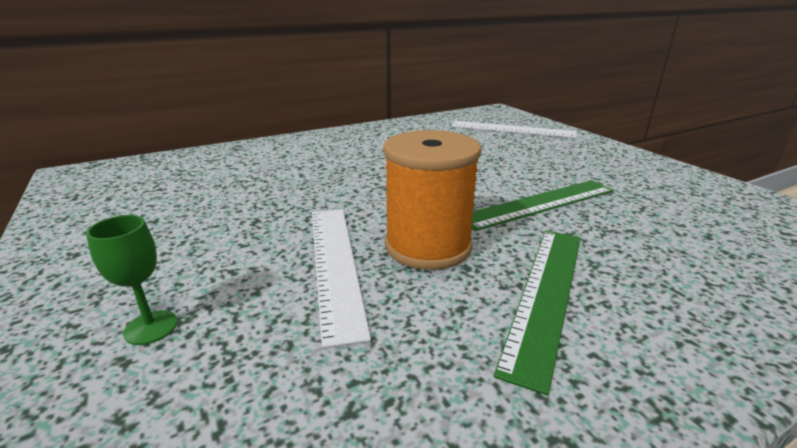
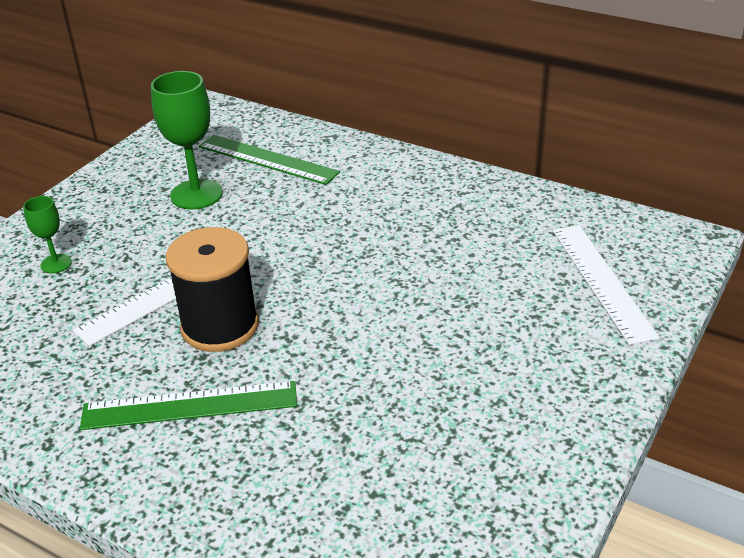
camera: 60 degrees right, 10 degrees up
orange spool [383,130,481,270] -> black spool [166,227,259,352]
green ruler [471,180,614,231] -> green ruler moved to [199,135,340,185]
none -> green goblet [151,71,223,210]

